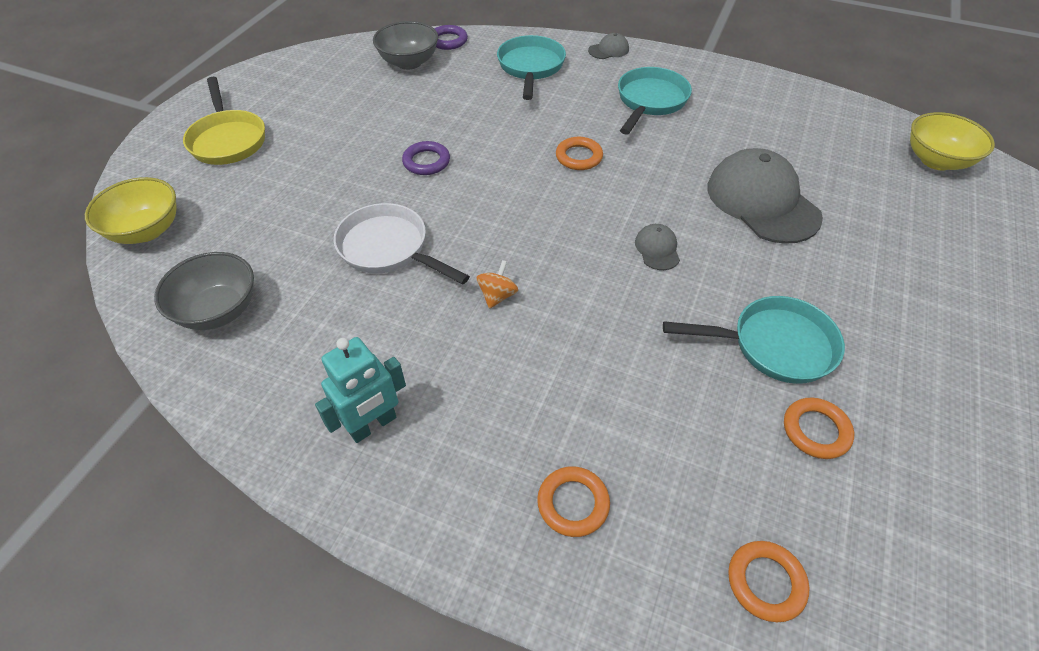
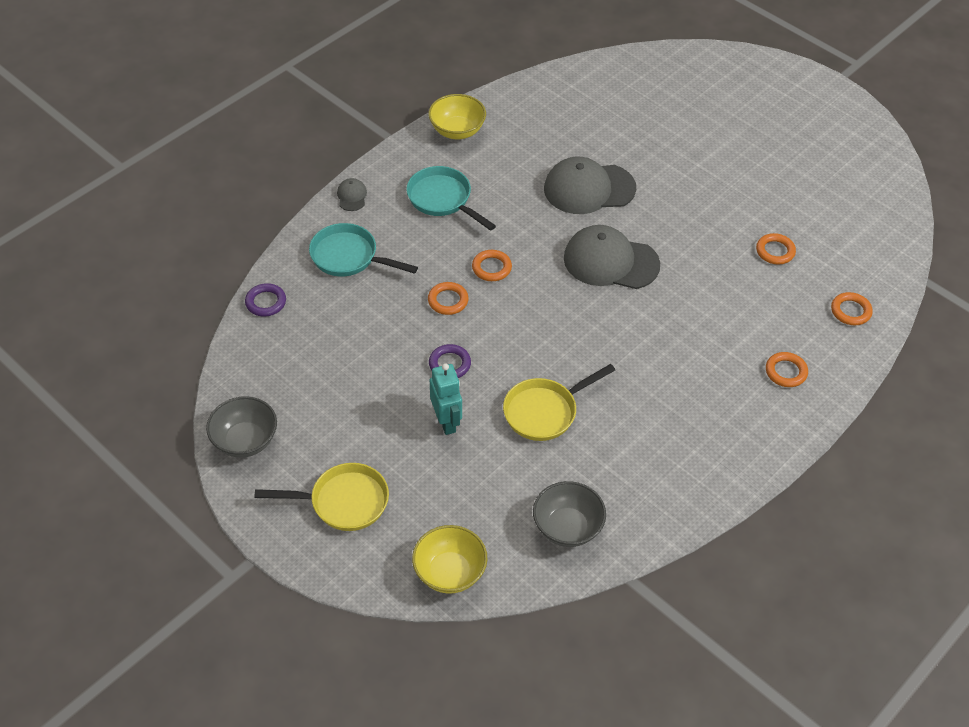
camera: 70 degrees left, 0 degrees up
turquoise robot [315,337,406,443] -> turquoise robot moved to [430,363,462,435]
white pan [334,203,470,285] -> yellow pan [503,364,615,441]
grey bowl [373,21,438,70] -> grey bowl moved to [206,396,277,458]
orange spinning top [476,260,518,309] -> none
grey cap [635,224,680,270] -> grey cap [564,225,660,289], size x2.28
turquoise pan [663,296,845,384] -> none
yellow bowl [910,112,995,170] -> yellow bowl moved to [429,94,486,139]
none -> orange ring [428,282,469,315]

